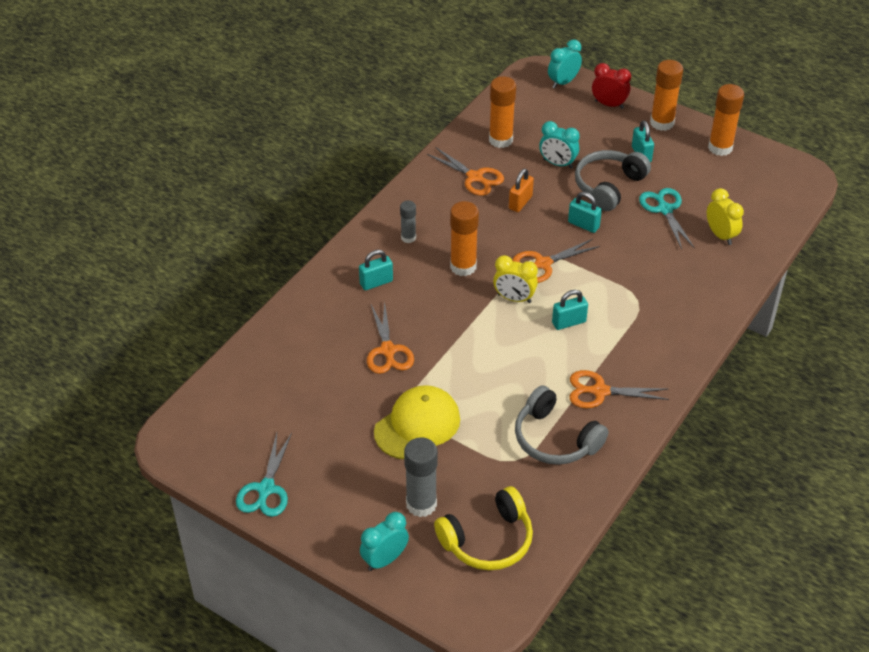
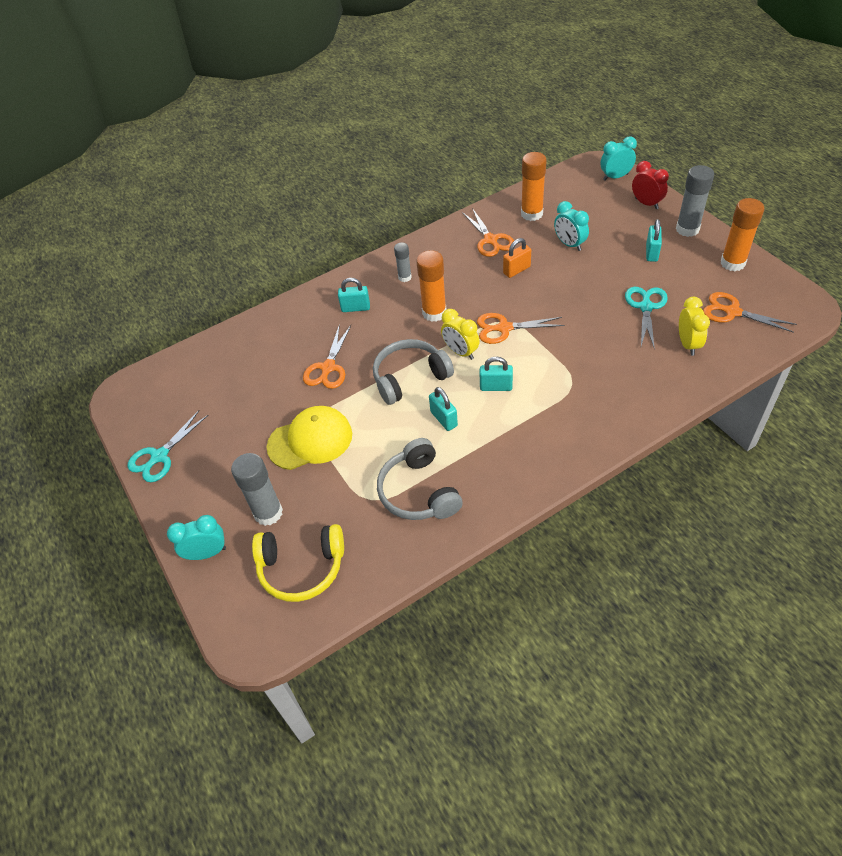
camera: 30 degrees right, 5 degrees up
turquoise padlock [568,192,602,233] -> turquoise padlock moved to [429,387,458,431]
orange scissors [569,370,669,408] -> orange scissors moved to [703,292,797,333]
grey headphones [575,150,651,211] -> grey headphones moved to [373,339,454,405]
orange glue stick [650,60,683,131] -> grey glue stick [676,165,714,237]

